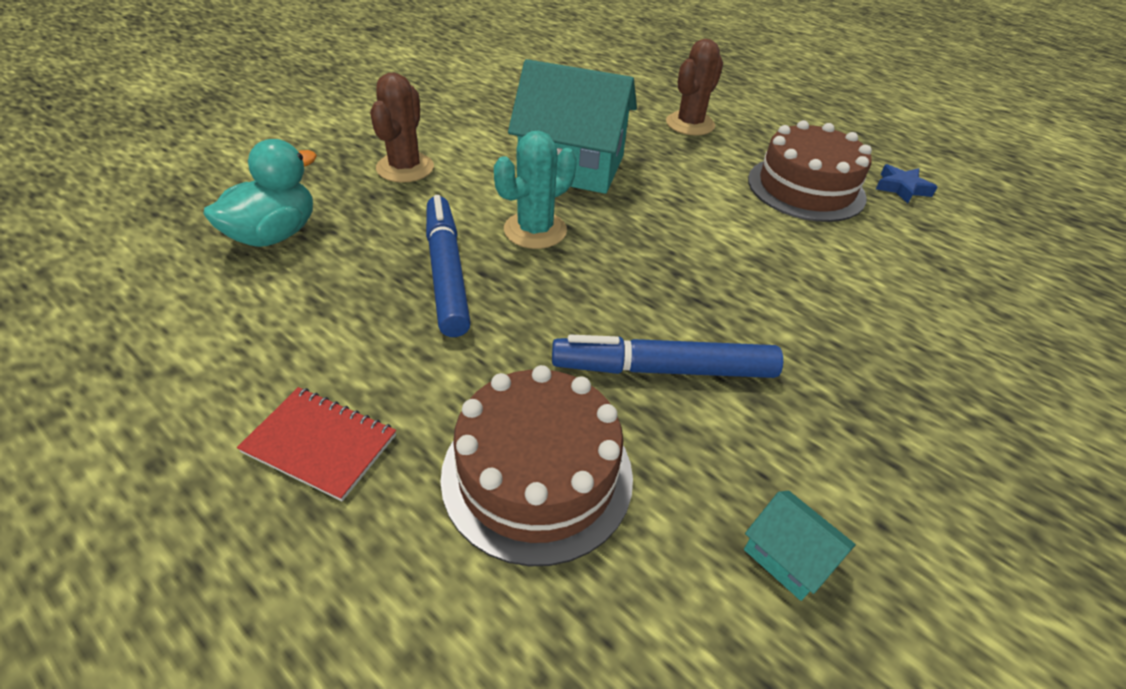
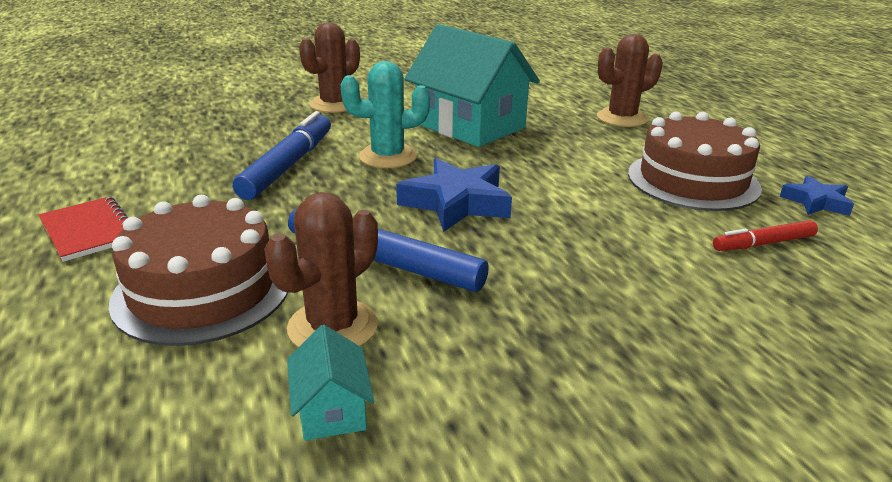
camera: 30 degrees right, 15 degrees down
turquoise duck [203,139,317,247] -> none
none -> brown cactus [264,192,378,347]
none -> blue star [396,158,512,232]
none -> red marker [713,220,818,251]

